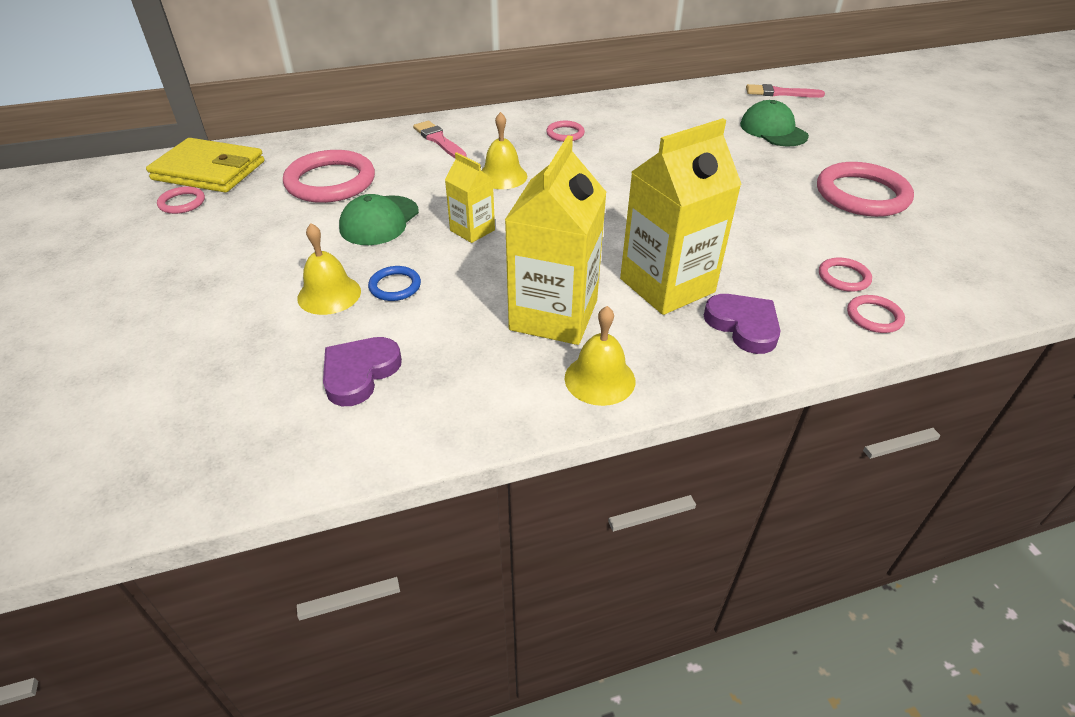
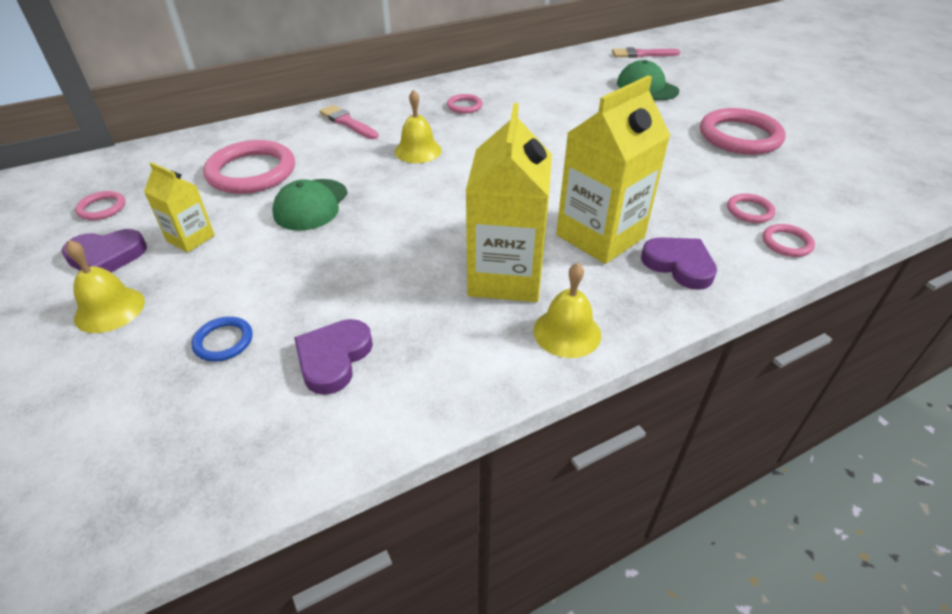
camera: 10 degrees left, 0 degrees up
yellow wallet [146,138,264,193] -> none
yellow bell [297,223,361,315] -> yellow bell moved to [66,240,145,333]
blue ring [368,266,421,301] -> blue ring moved to [192,317,253,362]
yellow carton [445,152,495,243] -> yellow carton moved to [144,162,215,252]
none -> purple heart [61,229,147,272]

